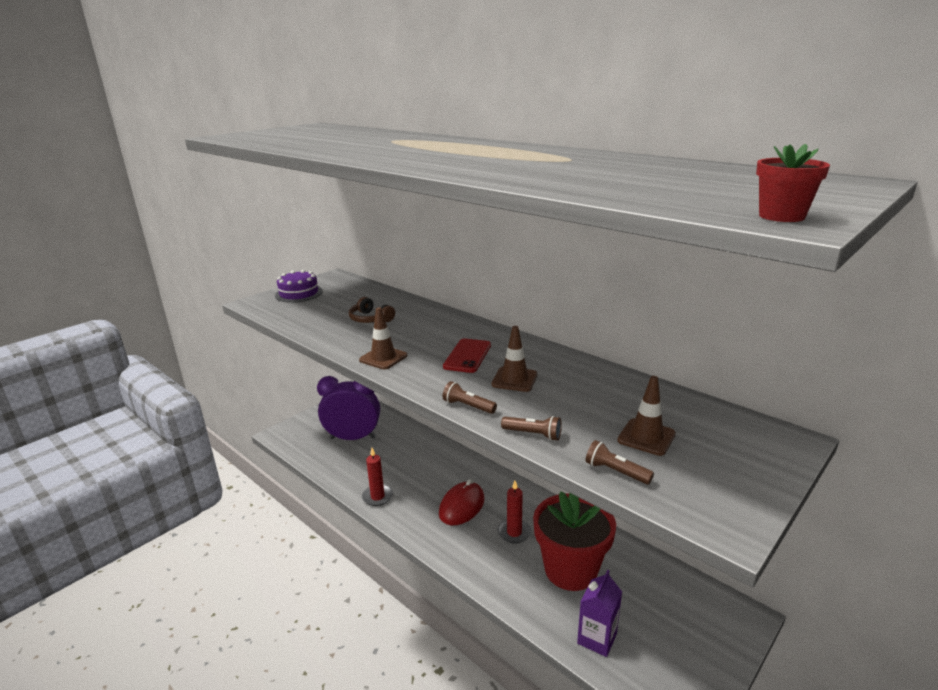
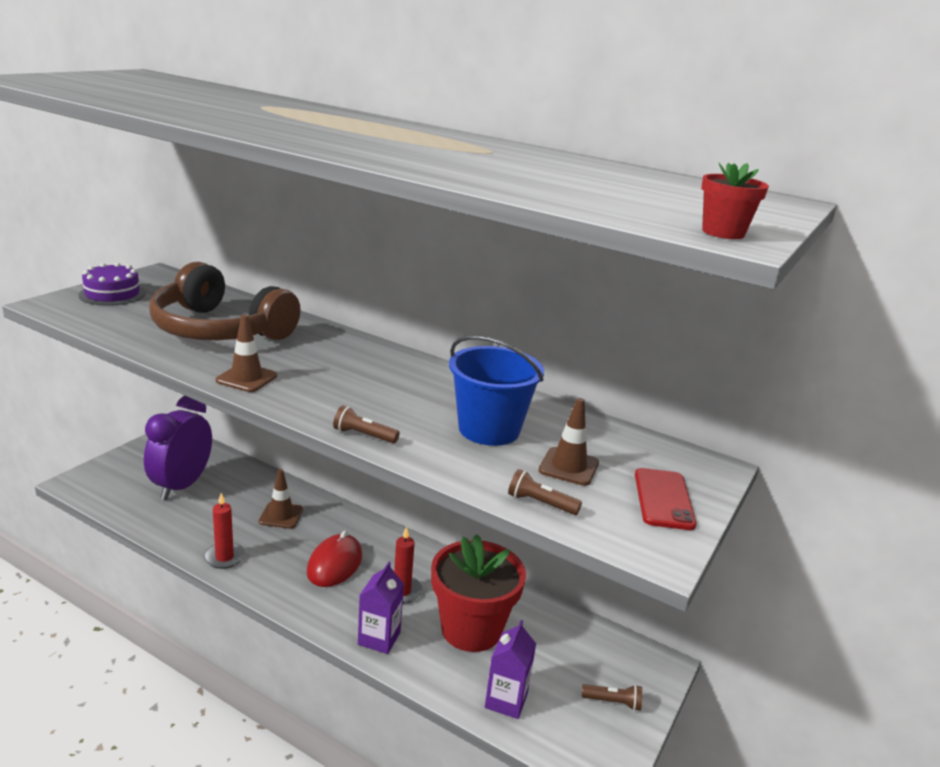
camera: 15 degrees left, 0 degrees up
purple clock [317,376,380,440] -> purple clock turned 60 degrees counterclockwise [144,396,212,500]
brown headphones [349,297,395,323] -> brown headphones [149,262,301,340], size x2.41
red phone [443,338,491,373] -> red phone moved to [635,468,697,530]
brown traffic cone [491,326,537,392] -> brown traffic cone moved to [259,469,303,529]
brown flashlight [501,416,562,441] -> brown flashlight moved to [581,684,642,711]
none -> purple carton [358,562,404,654]
none -> blue bucket [449,336,544,446]

